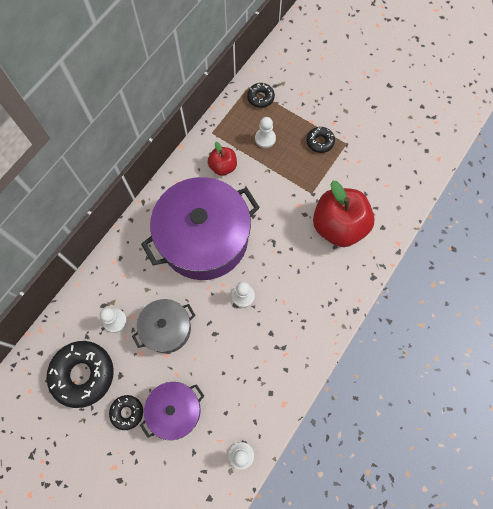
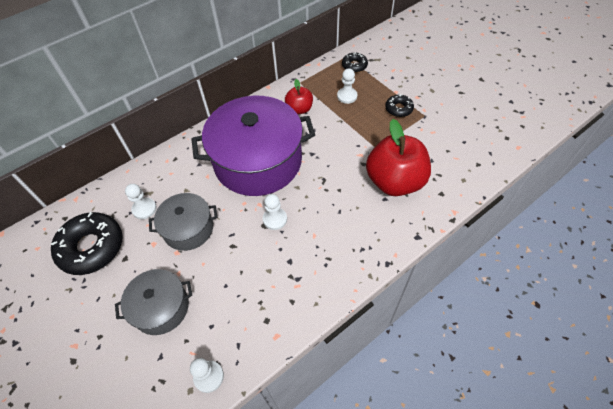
camera: 20 degrees right, 15 degrees down
black donut [109,395,143,430] -> none
purple pot [140,382,204,440] -> grey pot [115,269,192,335]

